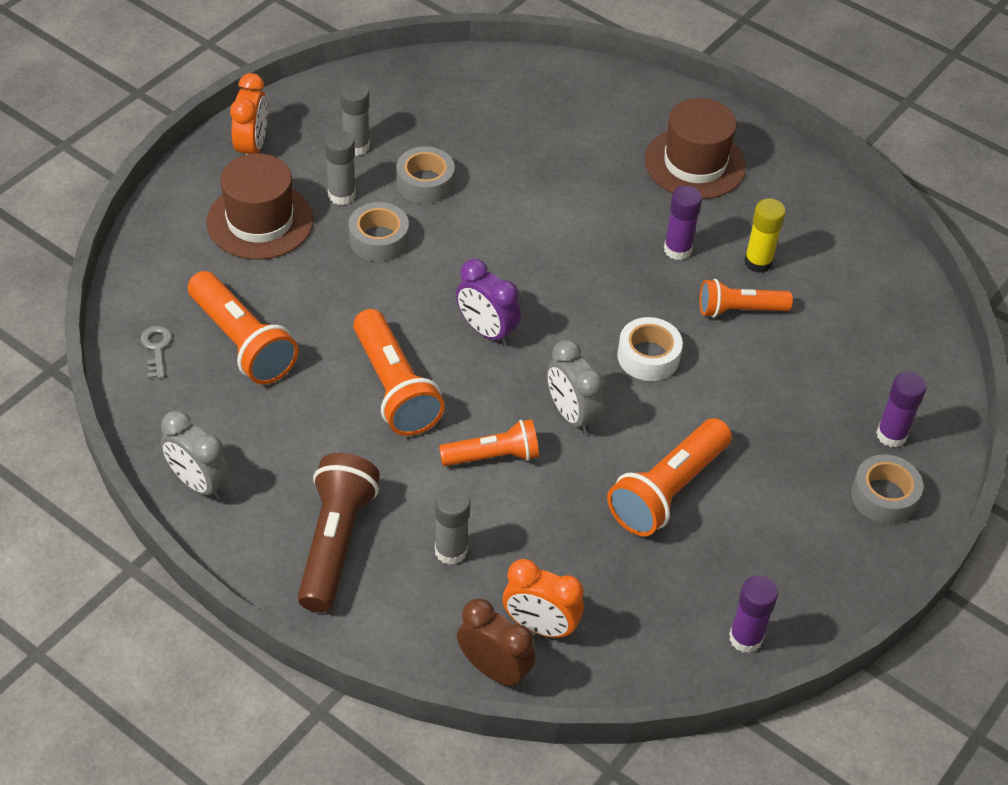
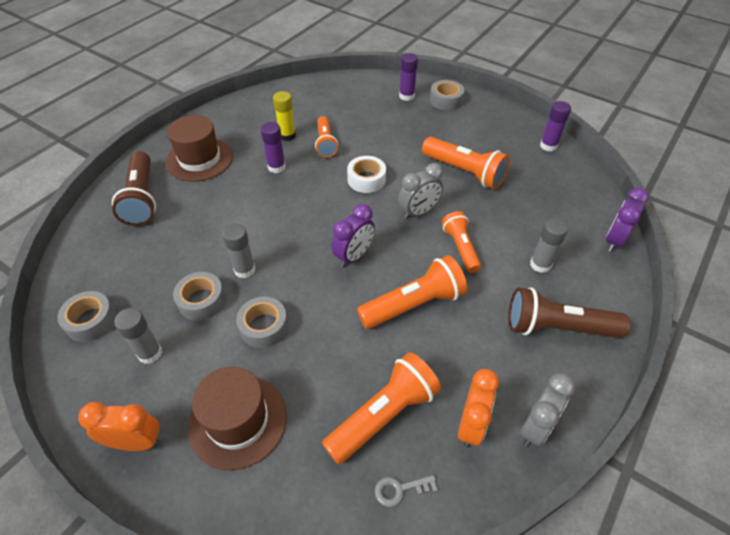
camera: 90 degrees left, 0 degrees up
grey glue stick [325,130,356,205] -> grey glue stick moved to [222,224,255,278]
brown clock [457,598,536,688] -> purple clock [606,188,649,252]
orange clock [503,559,584,639] -> orange clock moved to [458,369,499,448]
none -> grey tape [57,291,116,342]
none -> brown flashlight [112,151,156,226]

